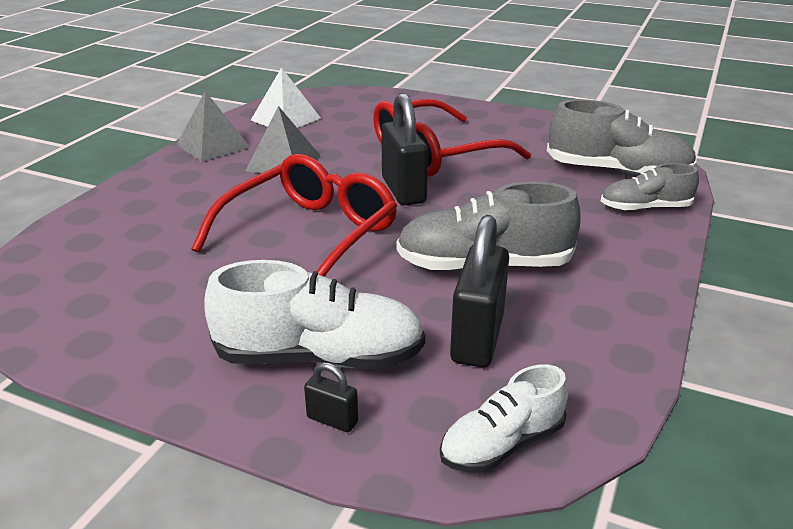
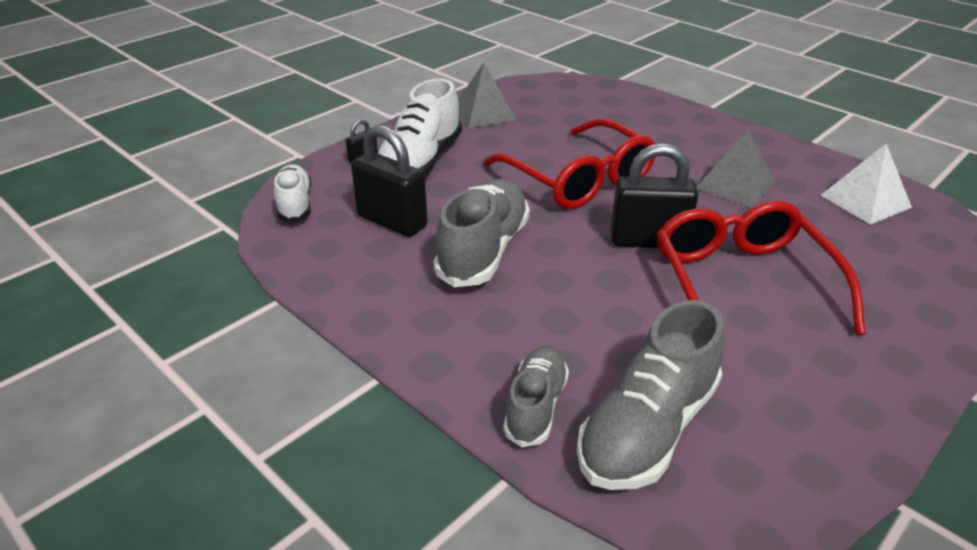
camera: 110 degrees right, 5 degrees up
grey pyramid [176,91,250,162] -> grey pyramid moved to [458,63,517,128]

